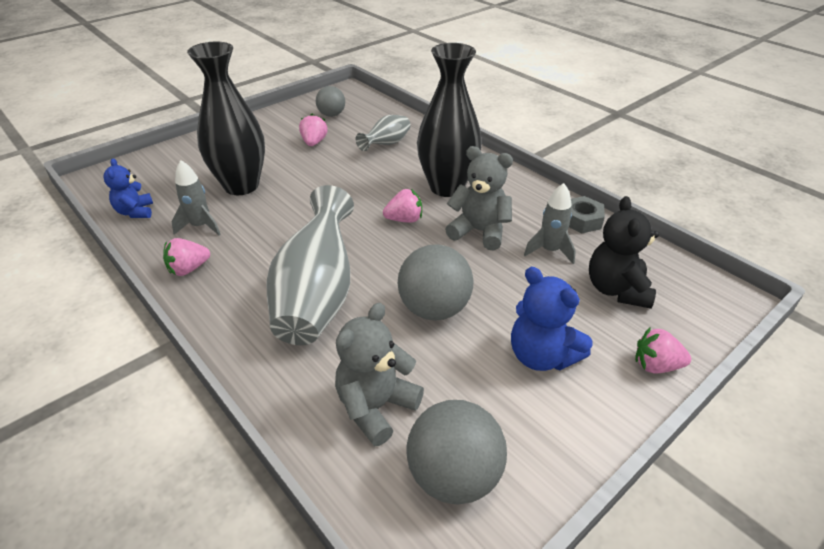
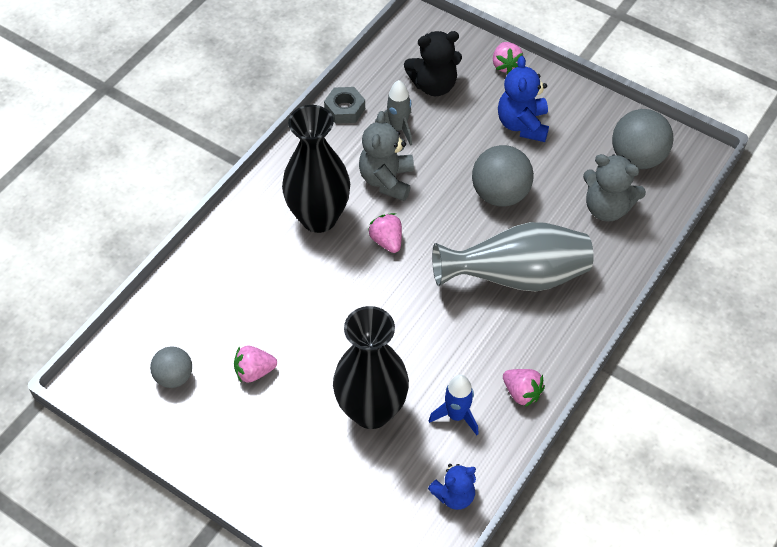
camera: 105 degrees left, 15 degrees up
grey rocket [172,160,221,235] -> blue rocket [429,375,479,435]
grey vase [356,115,411,151] -> none
blue teddy bear [511,267,592,371] -> blue teddy bear turned 150 degrees clockwise [498,56,549,142]

